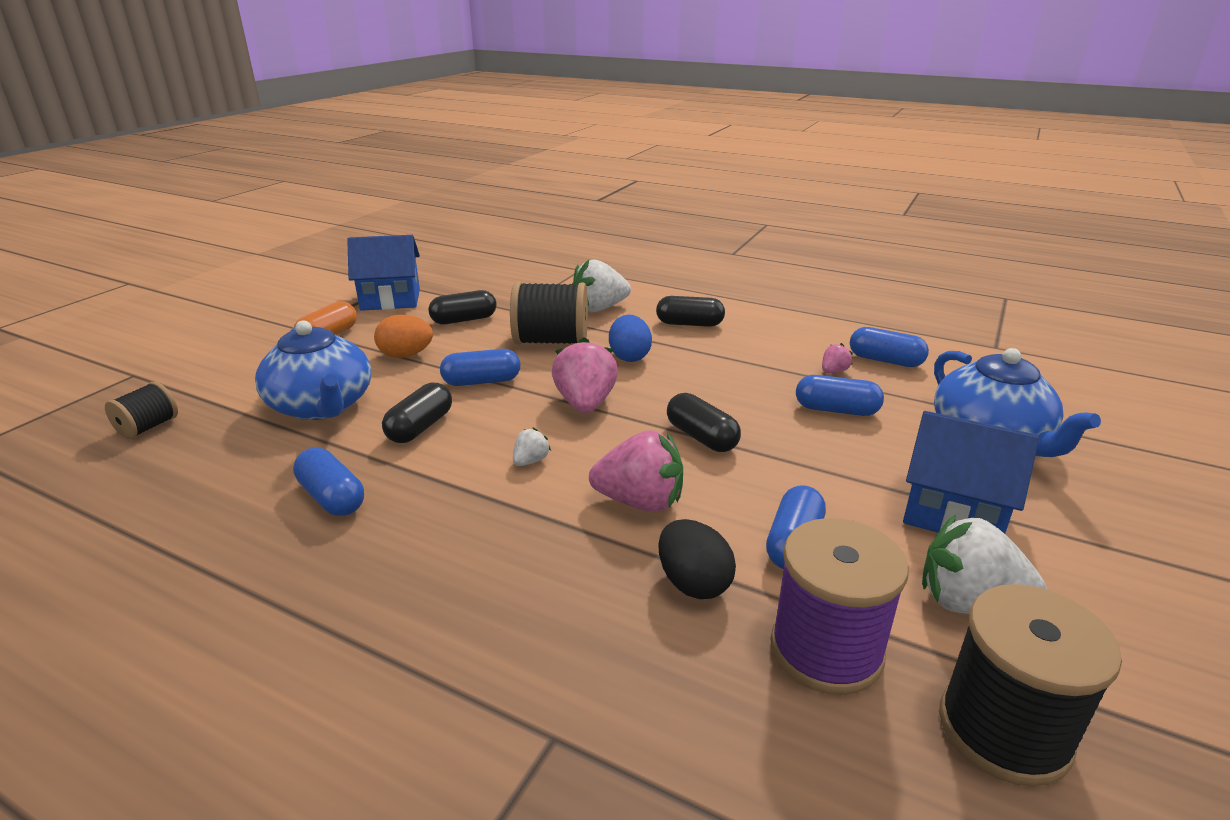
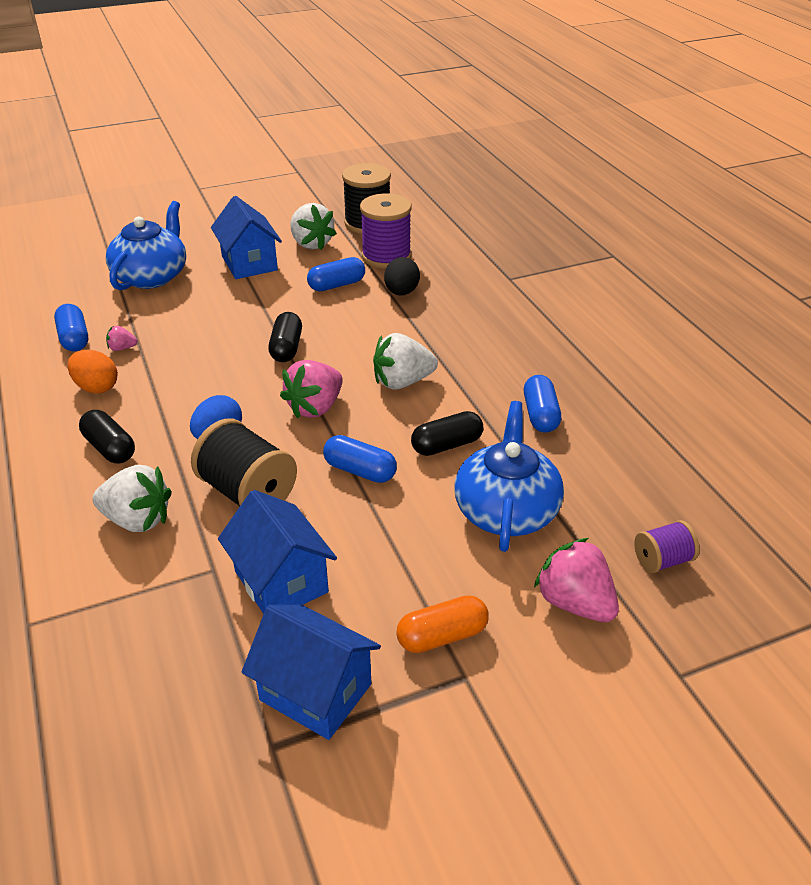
camera: 140 degrees left, 10 degrees up
black spool [105,382,178,439] -> purple spool [634,520,699,573]
orange egg [374,315,433,358] -> orange egg moved to [68,350,118,394]
black capsule [428,290,497,324] -> blue house [218,490,337,614]
white strawberry [513,427,551,466] -> white strawberry [373,333,438,390], size x2.09
pink strawberry [589,430,683,513] -> pink strawberry moved to [534,538,619,622]
blue capsule [796,375,884,416] -> none

